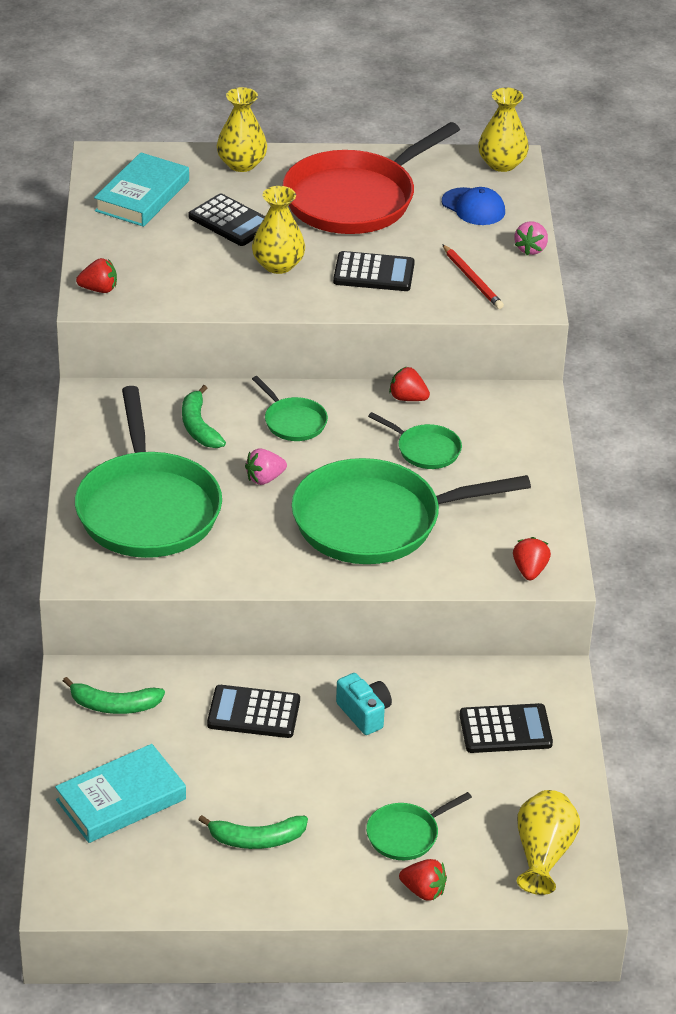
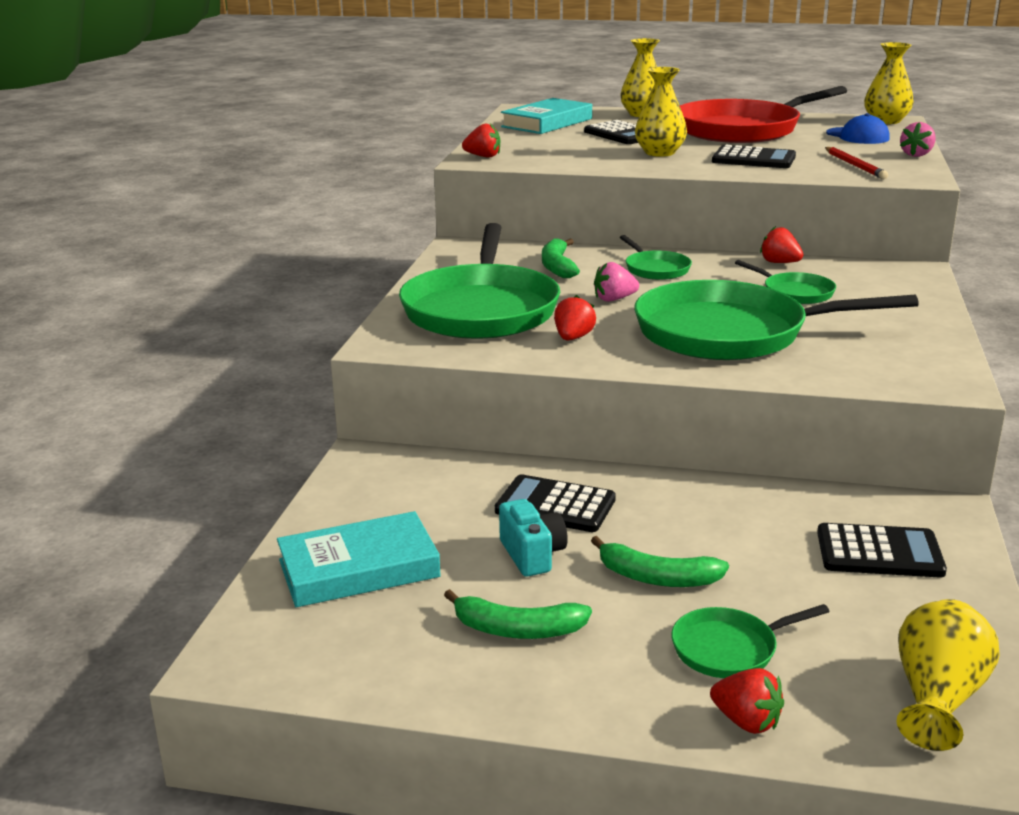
camera: 15 degrees right, 15 degrees down
green banana [63,677,165,714] -> green banana moved to [591,536,729,587]
turquoise camera [336,673,392,735] -> turquoise camera moved to [499,499,568,577]
red strawberry [513,537,551,580] -> red strawberry moved to [554,295,596,340]

